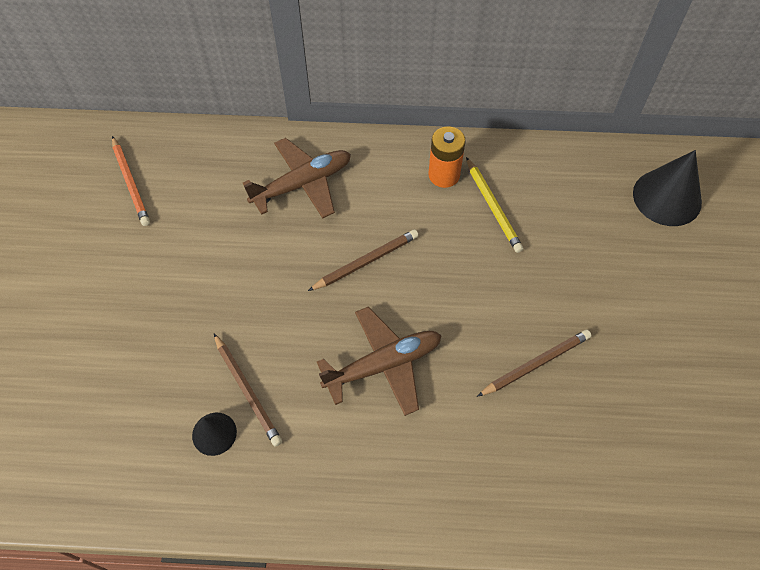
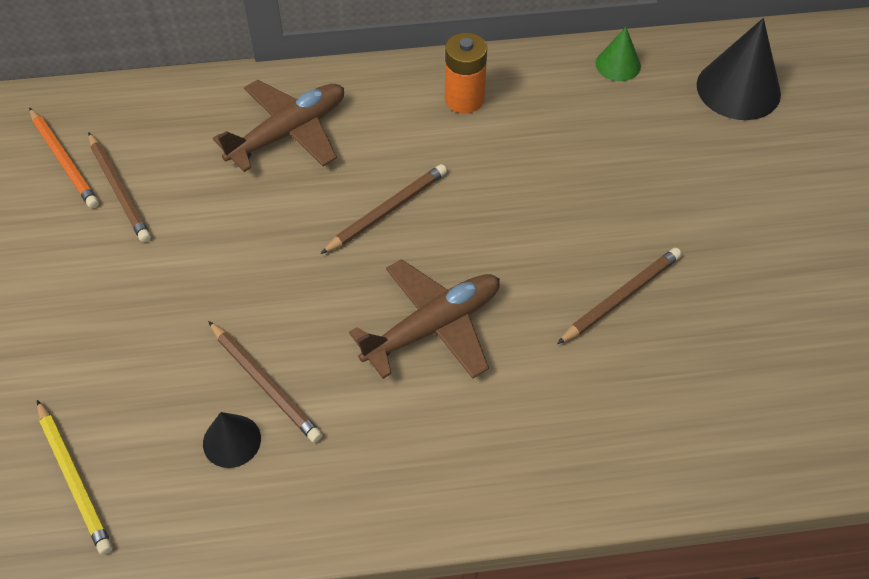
camera: 10 degrees left, 5 degrees down
yellow pencil [466,157,523,253] -> yellow pencil moved to [37,400,112,555]
none -> brown pencil [88,132,151,243]
none -> green cone [595,27,641,81]

